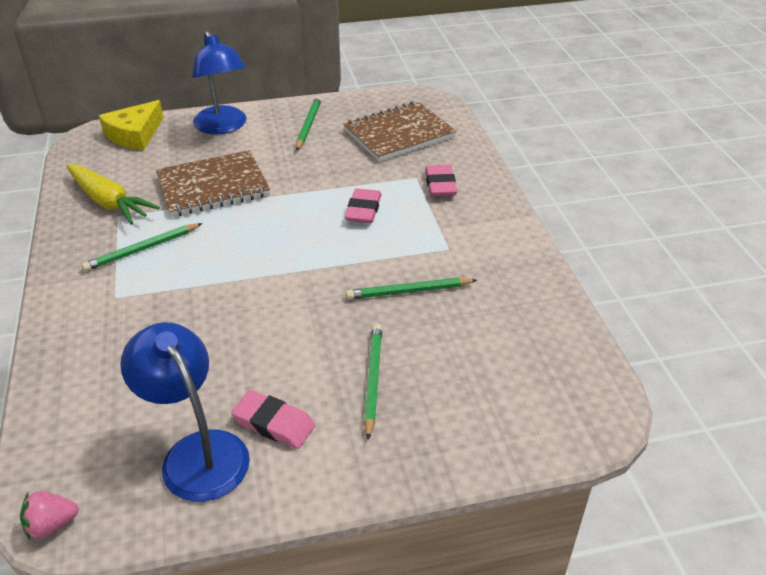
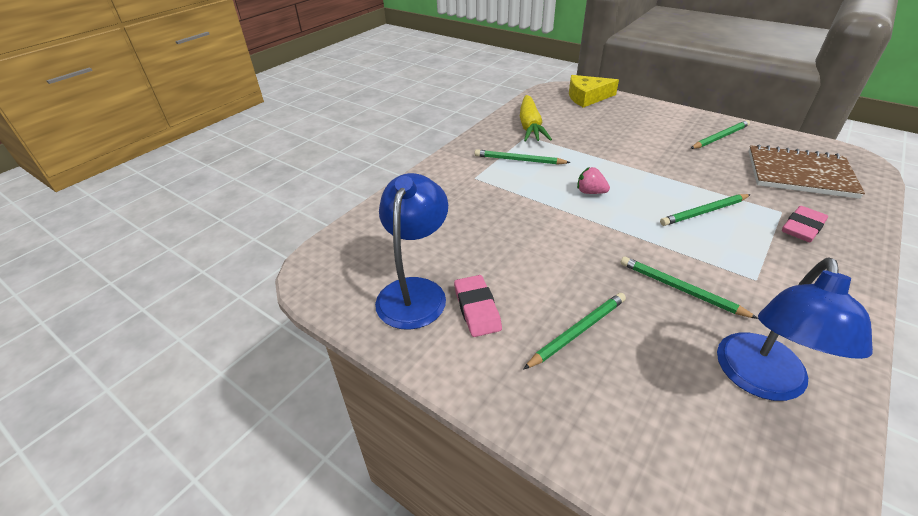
camera: 50 degrees right, 0 degrees up
pink strawberry [20,491,79,540] -> pink strawberry moved to [577,167,610,194]
brown notebook [156,150,270,217] -> none
blue lamp [192,31,246,134] -> blue lamp moved to [717,258,873,401]
pink eraser [345,188,381,223] -> green pencil [660,194,751,226]

